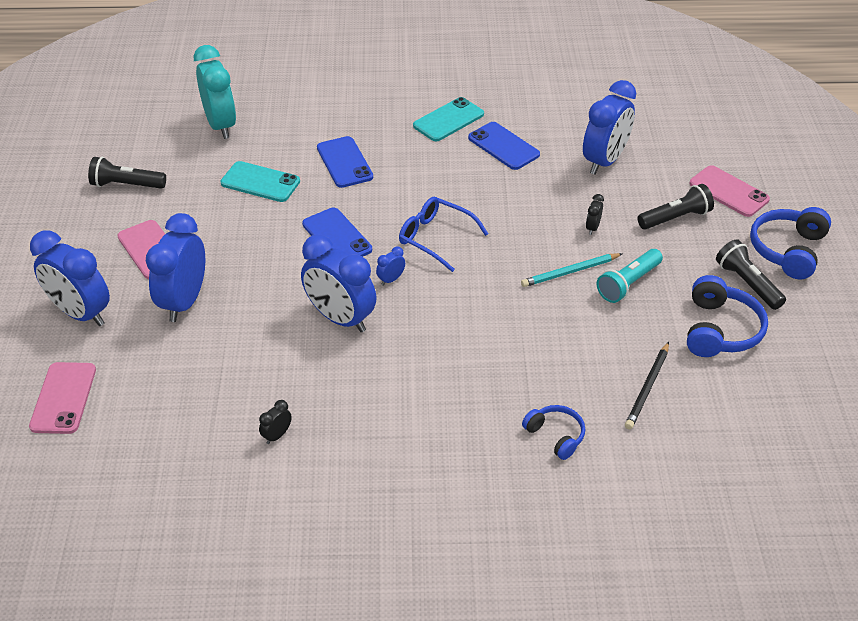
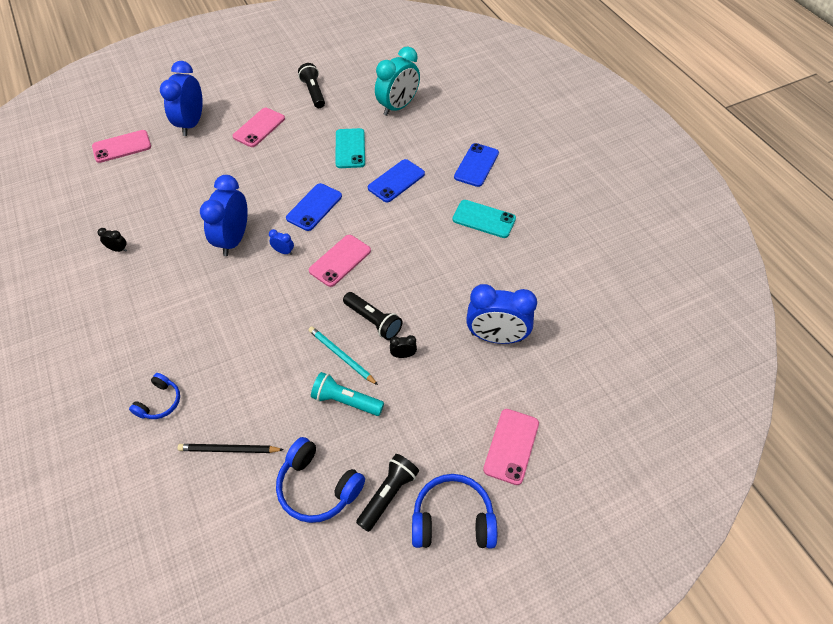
camera: 65 degrees right, 10 degrees up
blue clock [146,213,205,322] -> none
blue glasses [399,197,489,272] -> pink phone [309,235,371,287]
blue phone [468,122,540,170] -> blue phone moved to [454,143,499,187]
black flashlight [637,184,714,230] -> black flashlight moved to [343,292,402,340]
blue headphones [687,275,768,357] -> blue headphones turned 45 degrees clockwise [276,437,365,523]

